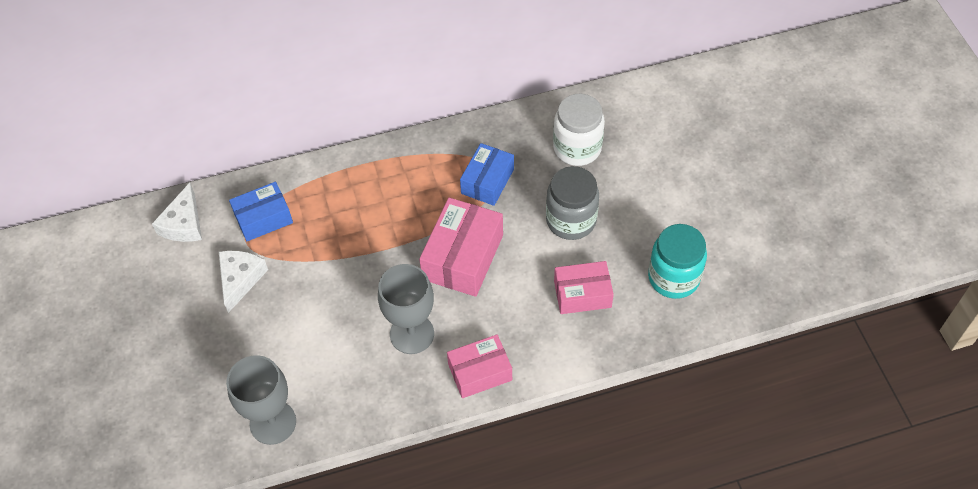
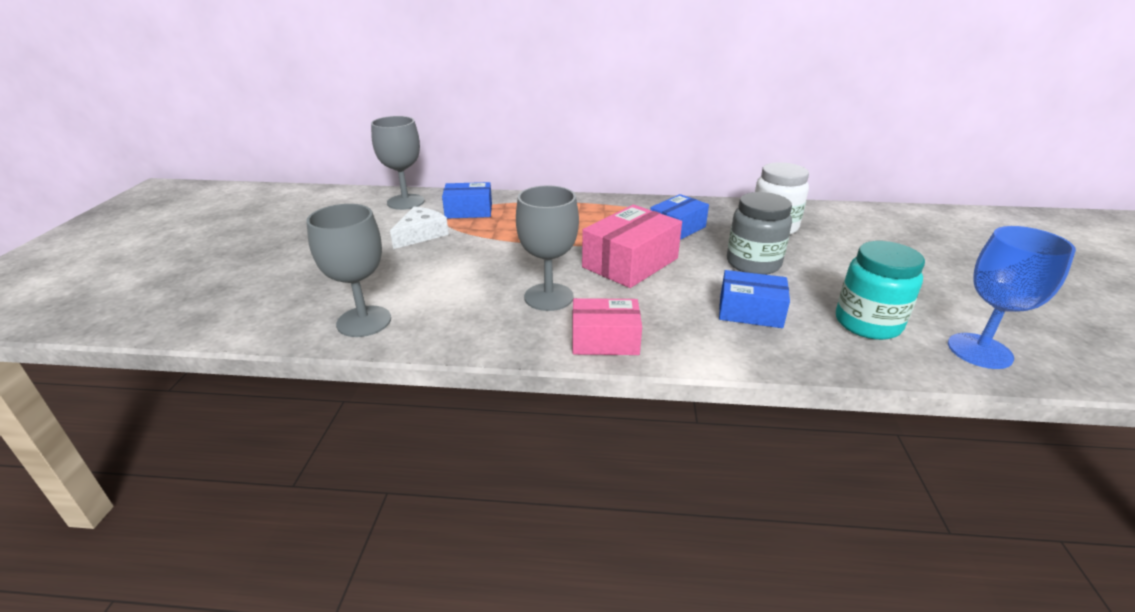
camera: 20 degrees right, 25 degrees down
white cheese [152,183,202,242] -> grey goblet [371,116,425,210]
pink box [554,261,614,314] -> blue box [719,270,790,328]
none -> blue goblet [948,226,1076,369]

